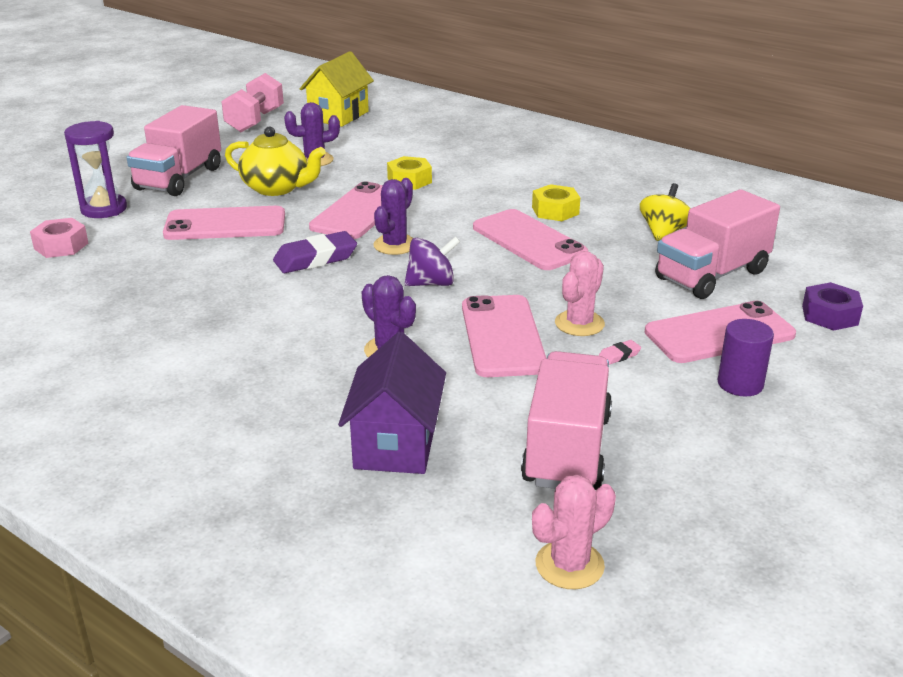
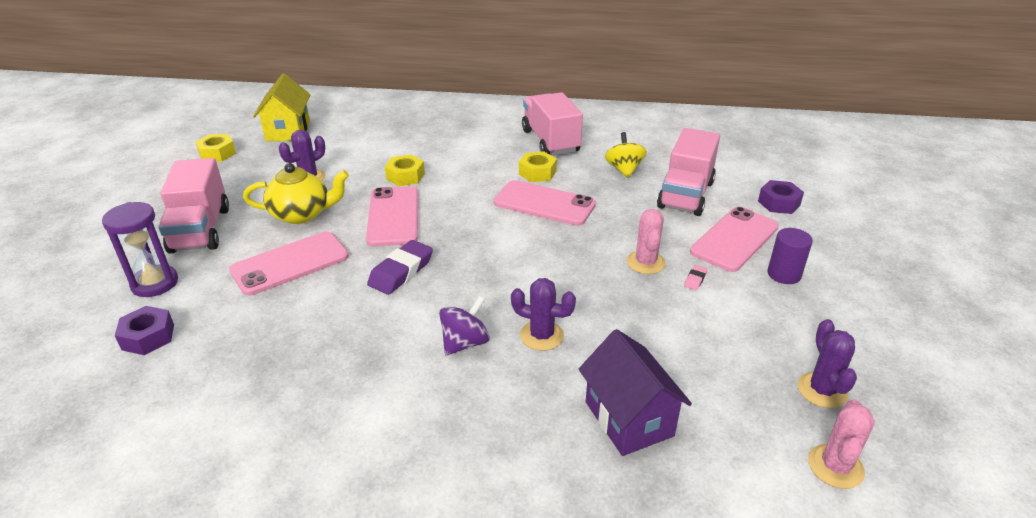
camera: 30 degrees left, 5 degrees up
pink nut [30,218,88,258] -> purple nut [115,306,174,355]
pink dumbbell [221,73,284,132] -> yellow nut [195,134,236,162]
purple cactus [373,178,413,255] -> purple cactus moved to [798,319,857,408]
purple spinning top [404,236,460,286] -> purple spinning top moved to [439,296,490,356]
pink phone [462,295,547,377] -> none
pink truck [521,351,612,490] -> pink truck moved to [522,92,583,155]

